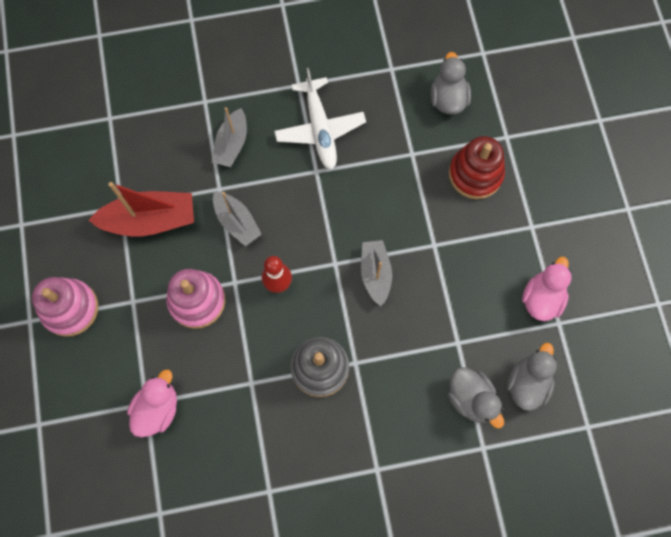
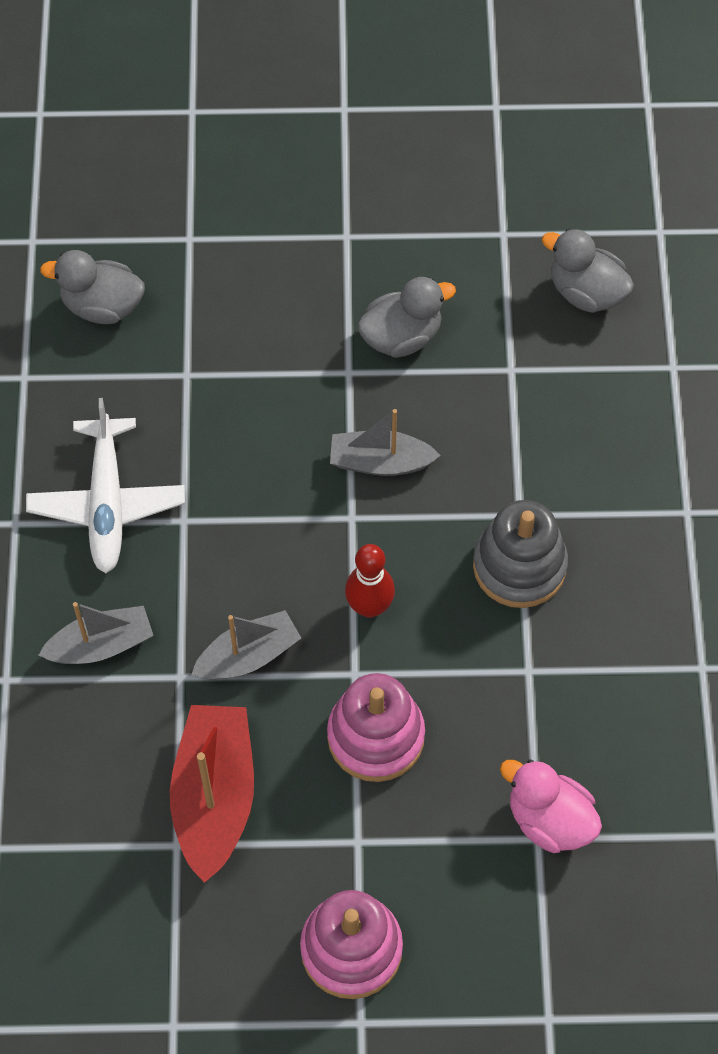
camera: 80 degrees left, 10 degrees down
grey boat [212,107,247,167] -> grey boat turned 45 degrees counterclockwise [39,602,154,664]
white plane [274,68,366,170] -> white plane turned 90 degrees clockwise [26,398,185,573]
grey duck [448,367,504,429] -> grey duck moved to [357,277,456,358]
red stacking toy [449,136,505,199] -> none
pink duck [522,257,572,321] -> none

